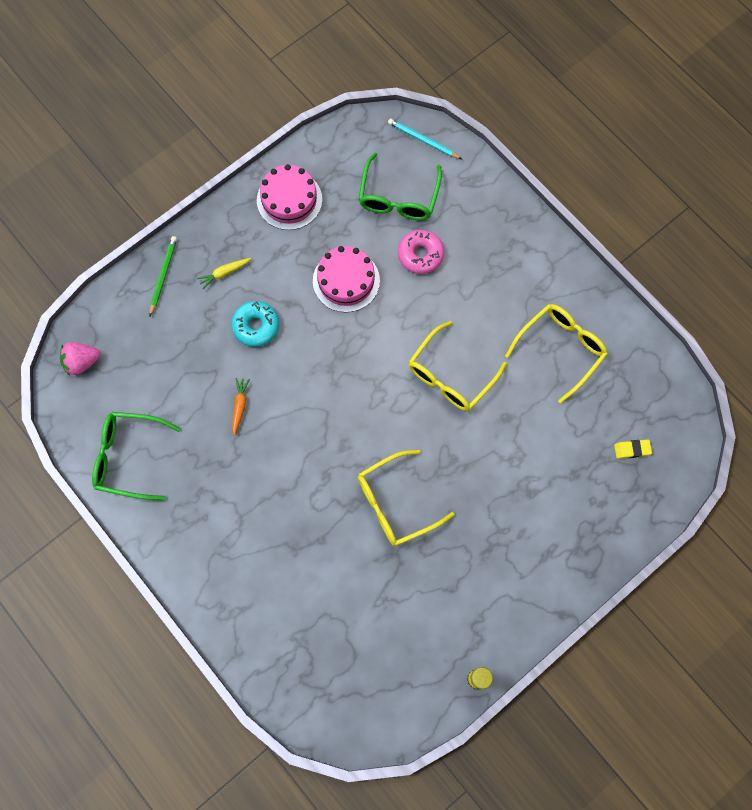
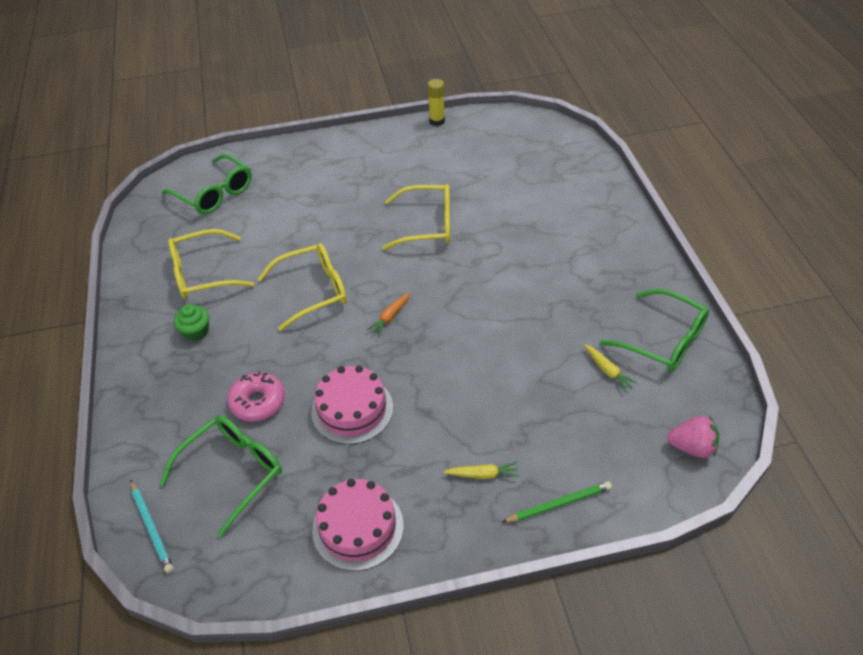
camera: 150 degrees left, 25 degrees down
green pencil [149,236,177,316] -> green pencil turned 150 degrees counterclockwise [502,481,612,522]
turquoise donut [231,301,279,347] -> none
orange carrot [232,378,250,436] -> orange carrot moved to [367,292,410,336]
yellow eraser [614,440,652,459] -> green glasses [162,154,252,214]
none -> green cupcake [174,304,209,341]
none -> yellow carrot [584,344,638,392]

